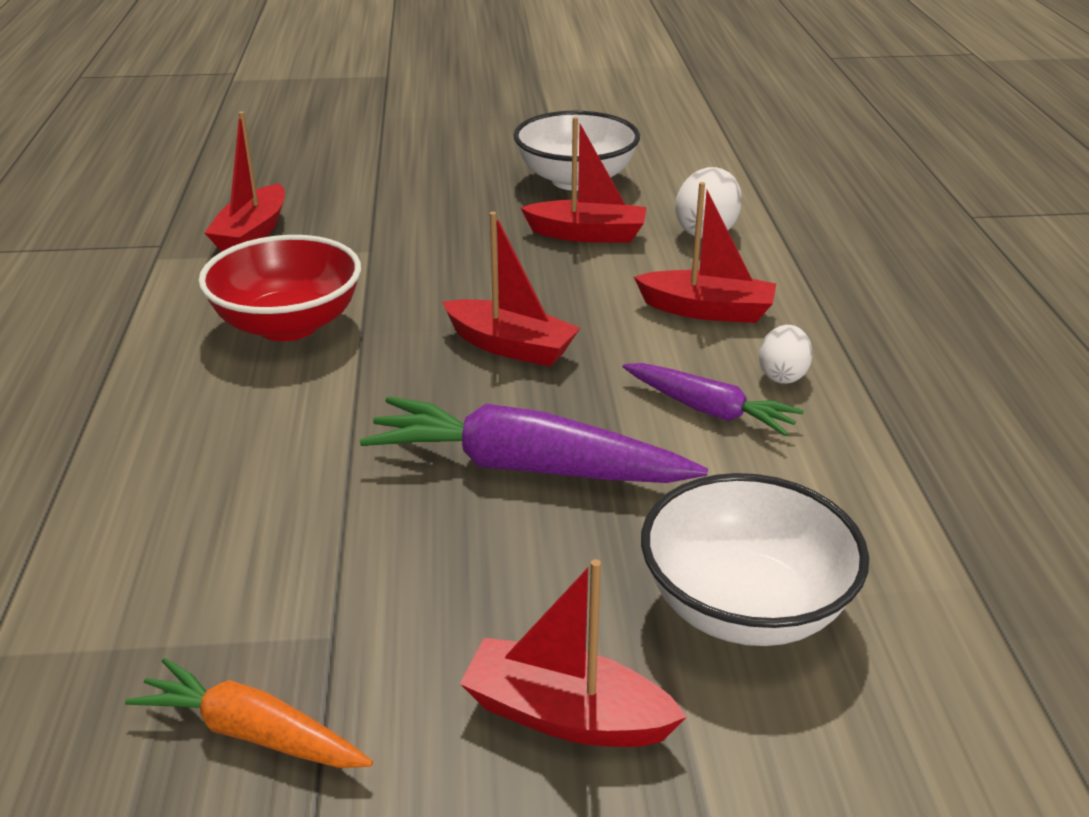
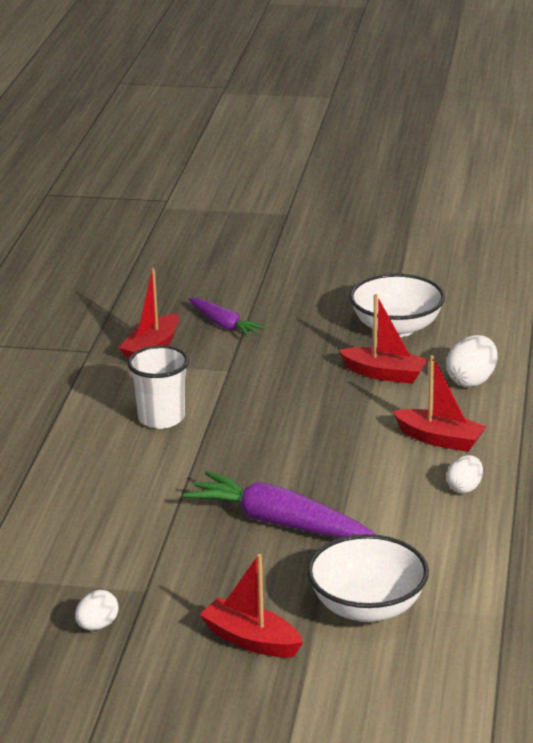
camera: 15 degrees right, 5 degrees down
orange carrot [125,658,373,768] -> white egg [75,590,119,630]
red bowl [198,235,361,341] -> white cup [127,345,189,429]
red boat [442,212,580,366] -> none
purple carrot [623,363,804,436] -> purple carrot moved to [189,298,266,338]

